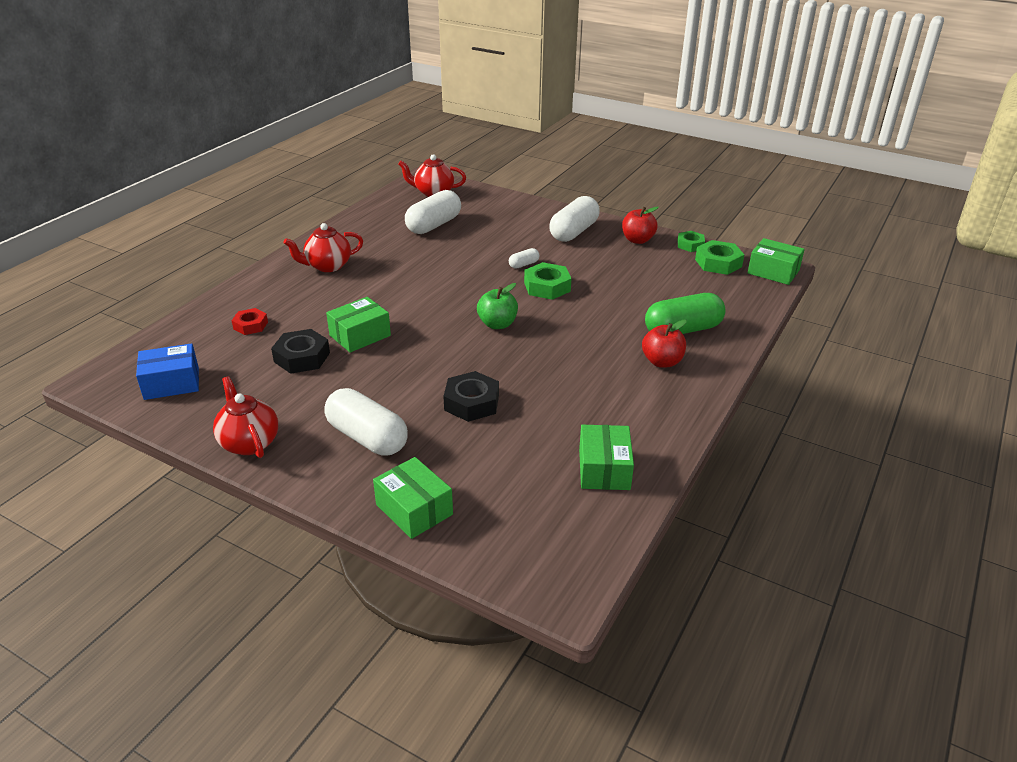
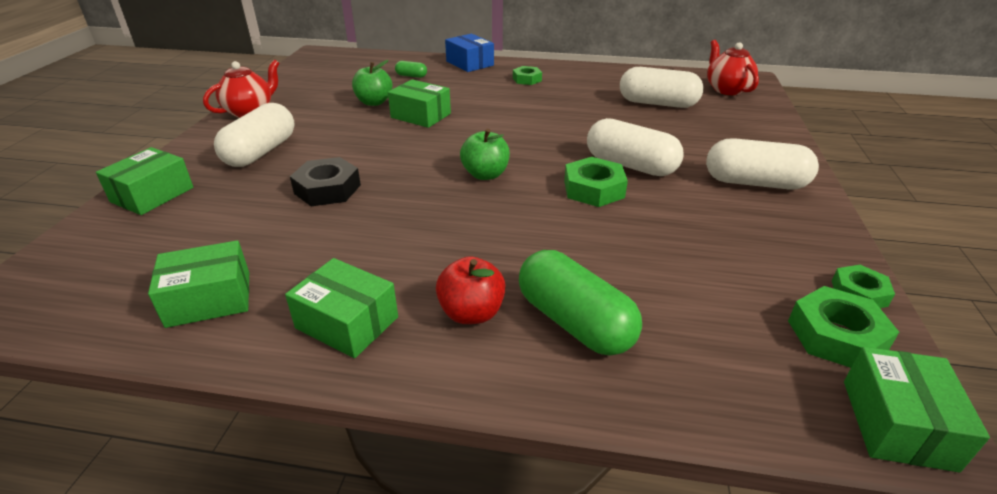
camera: 70 degrees right, 0 degrees up
blue box [136,343,199,400] -> blue box moved to [445,34,494,72]
red nut [231,308,268,335] -> green capsule [395,61,427,78]
black nut [271,329,330,374] -> green apple [352,60,393,106]
red teapot [284,223,363,272] -> green nut [513,66,542,85]
white capsule [509,248,540,269] -> white capsule [587,118,684,176], size x2.17
red apple [622,207,659,244] -> none
none -> green box [285,258,398,358]

